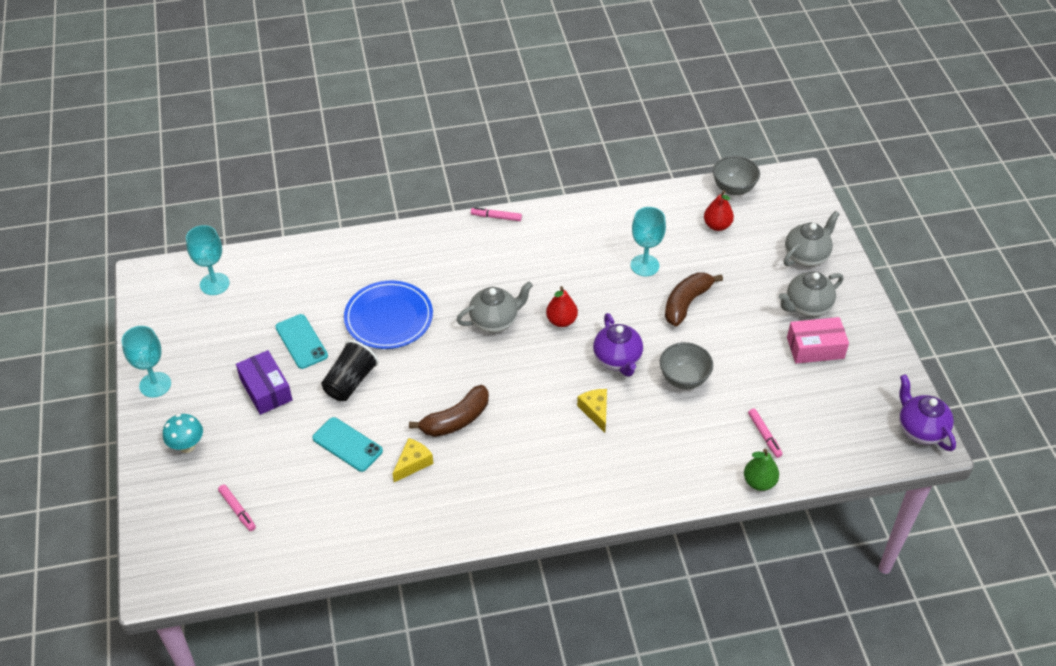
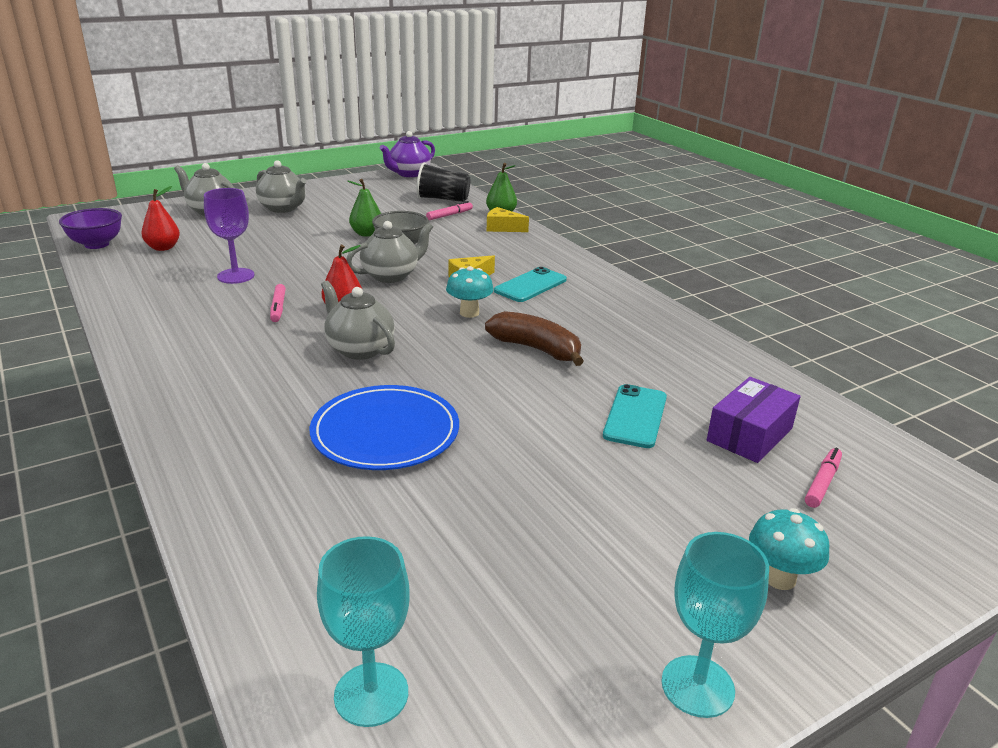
camera: 110 degrees left, 20 degrees down
purple box [236,350,292,415] -> purple box moved to [707,377,801,463]
turquoise phone [275,314,328,369] -> turquoise phone moved to [494,267,567,302]
black cup [321,340,379,401] -> black cup moved to [417,162,470,202]
yellow cheese [392,438,433,482] -> yellow cheese moved to [487,207,529,232]
pink marker [471,207,522,221] -> pink marker moved to [270,284,286,322]
purple teapot [593,313,643,377] -> grey teapot [346,221,433,283]
turquoise goblet [631,207,666,276] -> purple goblet [204,188,255,284]
brown banana [665,272,723,326] -> none
grey bowl [713,156,760,195] -> purple bowl [59,208,122,249]
pink box [787,317,849,364] -> none
none -> green pear [348,179,381,237]
none -> turquoise mushroom [446,266,494,318]

